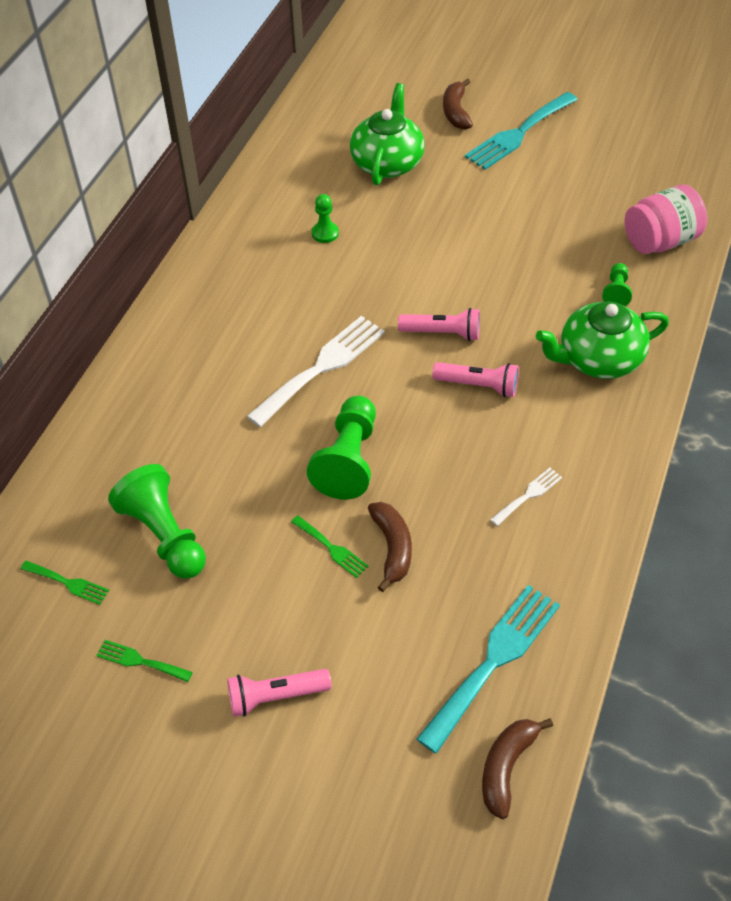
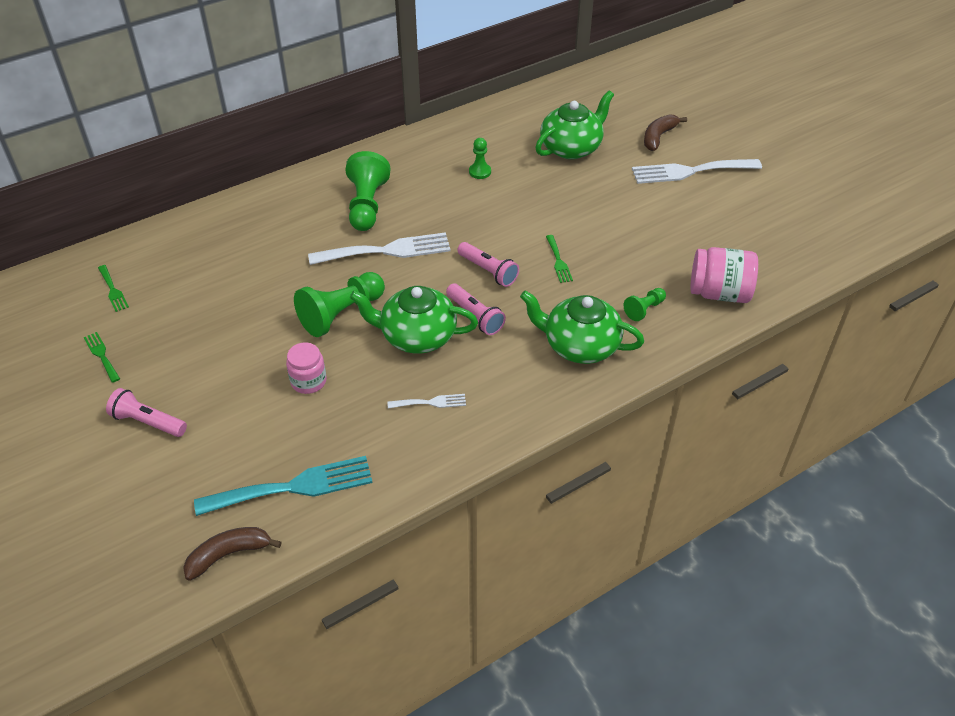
camera: 35 degrees right, 5 degrees down
green pawn [108,464,206,579] -> green pawn moved to [345,151,391,231]
green fork [291,515,369,578] -> green fork moved to [546,235,573,283]
brown banana [368,502,412,592] -> pink jar [286,342,327,394]
turquoise fork [465,92,578,170] -> white fork [632,159,762,184]
none -> green teapot [350,286,478,354]

